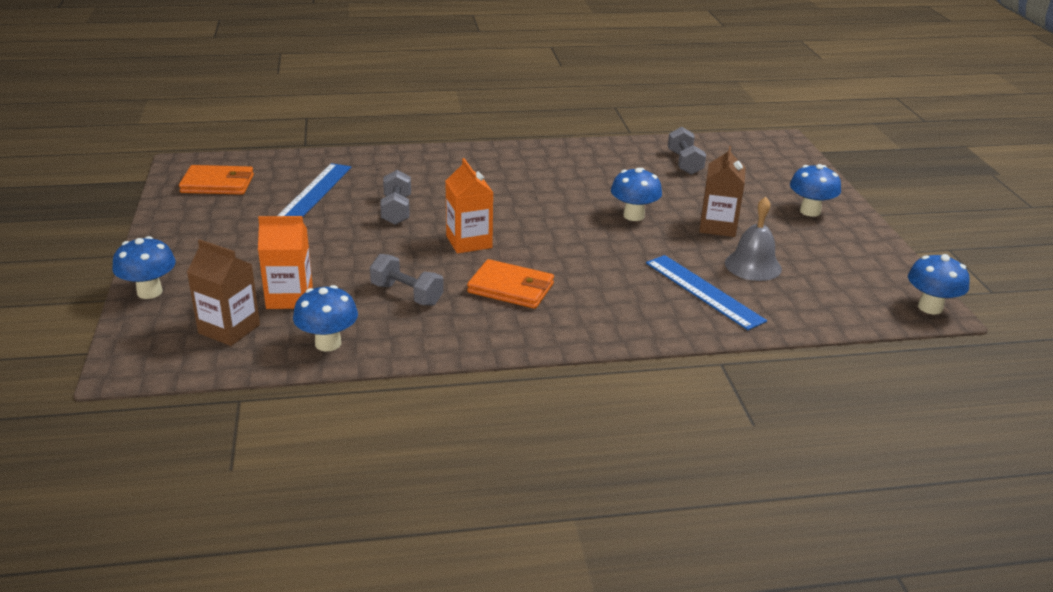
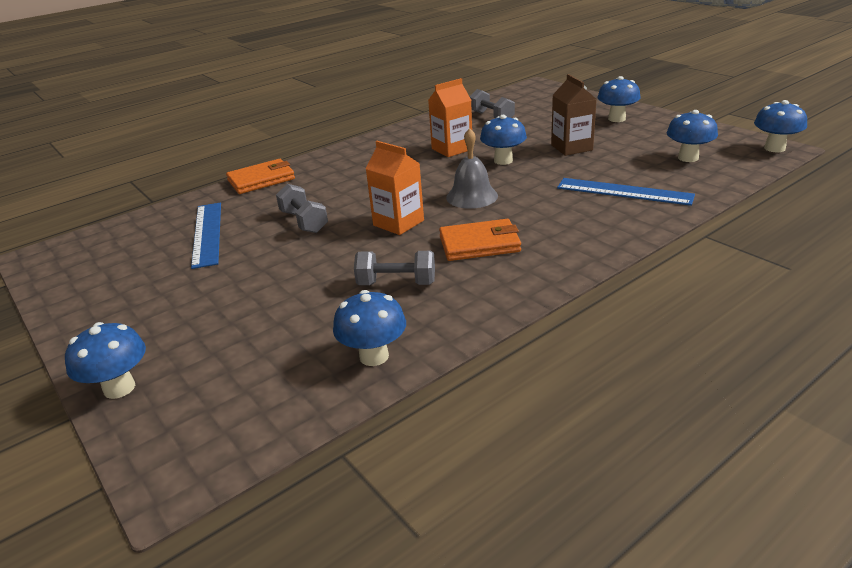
camera: 25 degrees left, 0 degrees up
orange wallet [179,165,254,195] -> orange wallet moved to [226,159,295,194]
brown carton [187,239,260,346] -> none
orange carton [258,216,313,309] -> orange carton moved to [428,78,472,157]
grey bell [725,197,782,281] -> grey bell moved to [446,128,498,209]
none -> blue mushroom [667,110,718,162]

